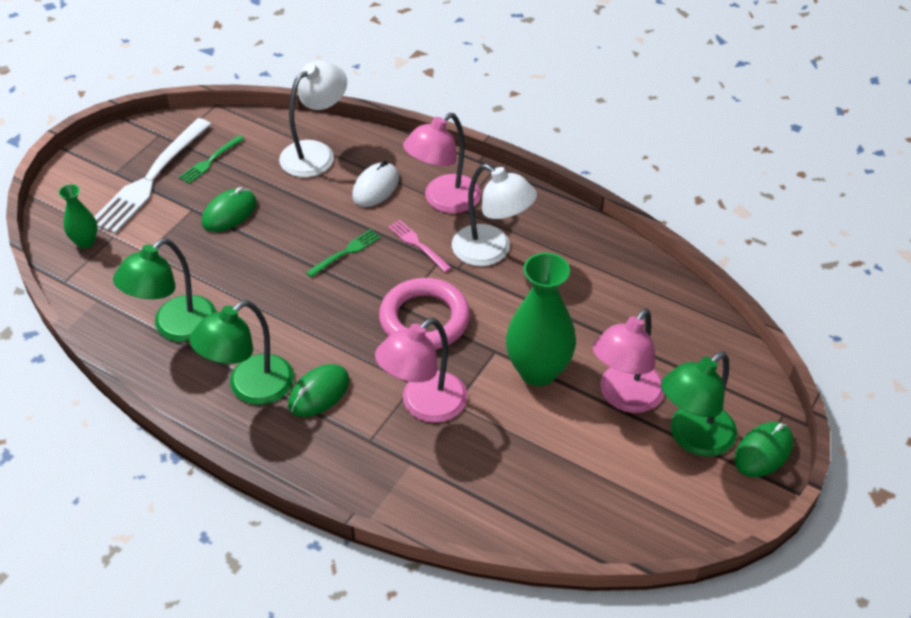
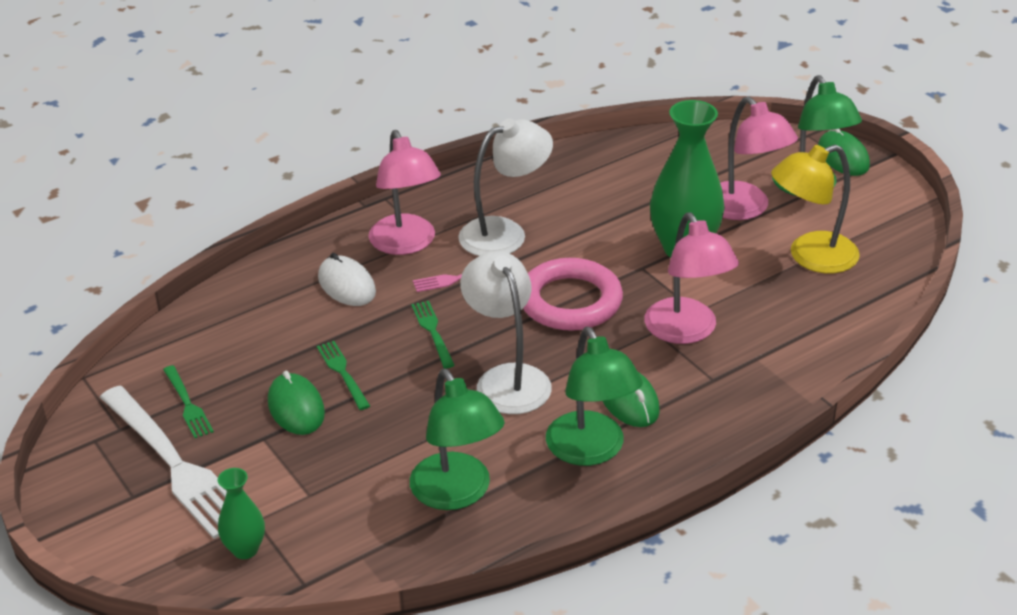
camera: 65 degrees left, 10 degrees down
white lamp [279,61,347,178] -> white lamp moved to [460,251,552,414]
none -> green fork [317,341,370,410]
none -> yellow lamp [771,145,860,274]

